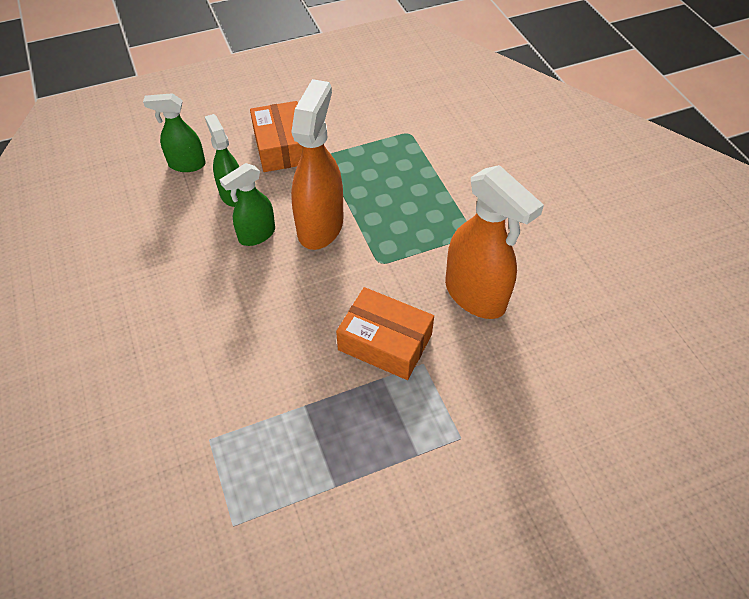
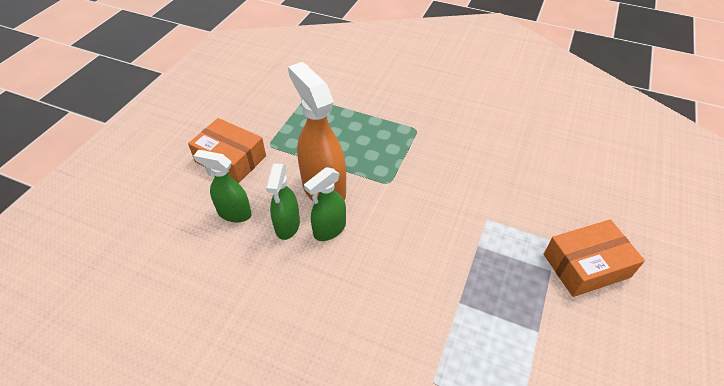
camera: 45 degrees left, 5 degrees down
green spray bottle [143,93,205,172] -> green spray bottle moved to [304,167,346,241]
orange box [336,287,434,380] -> orange box moved to [544,219,645,297]
orange spray bottle [445,165,544,319] -> none

